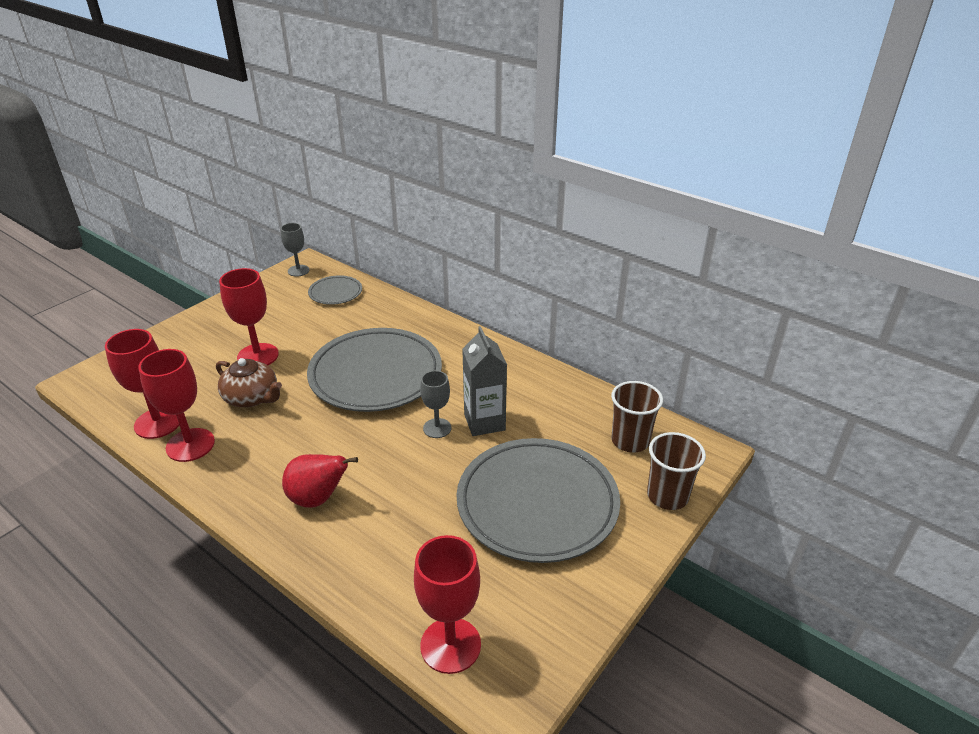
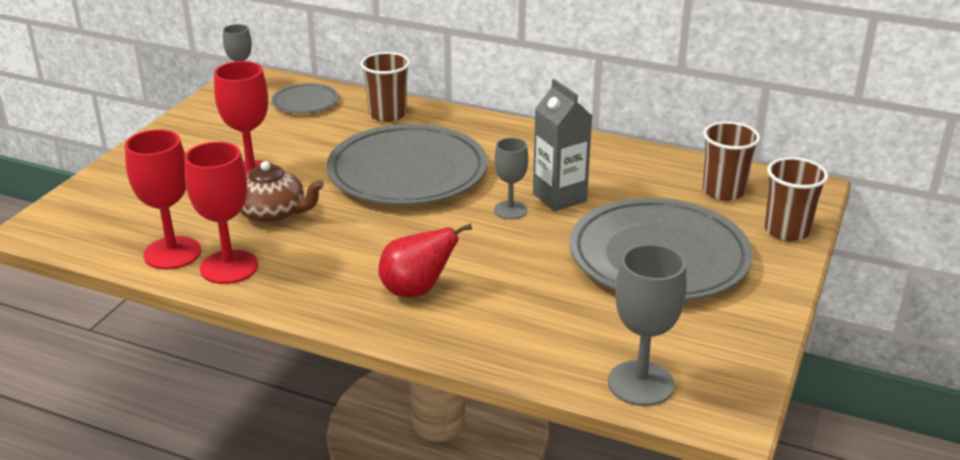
camera: 15 degrees left, 5 degrees down
red goblet [414,535,481,674] -> grey goblet [608,244,687,406]
none -> brown cup [360,52,410,122]

